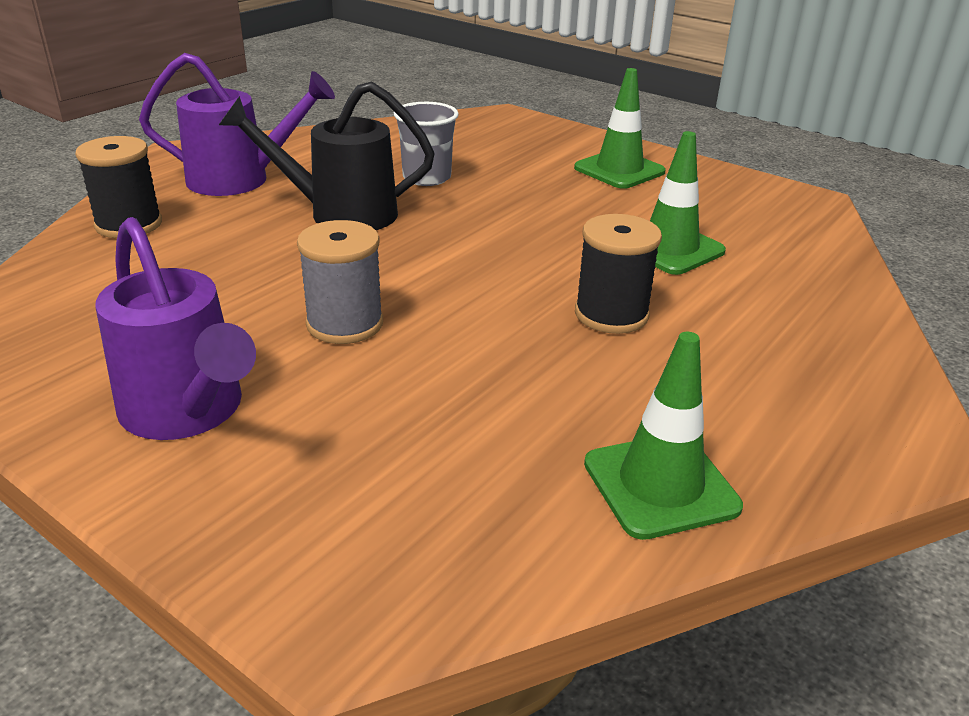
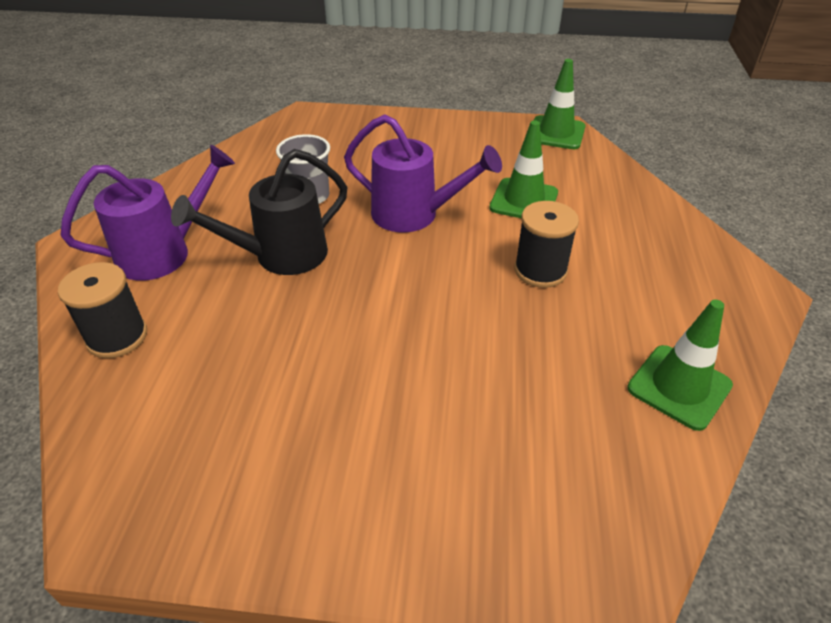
camera: 30 degrees left, 10 degrees up
purple watering can [95,217,256,440] -> purple watering can moved to [344,114,502,232]
grey spool [297,220,383,344] -> none
green traffic cone [574,68,666,189] -> green traffic cone moved to [534,59,585,149]

